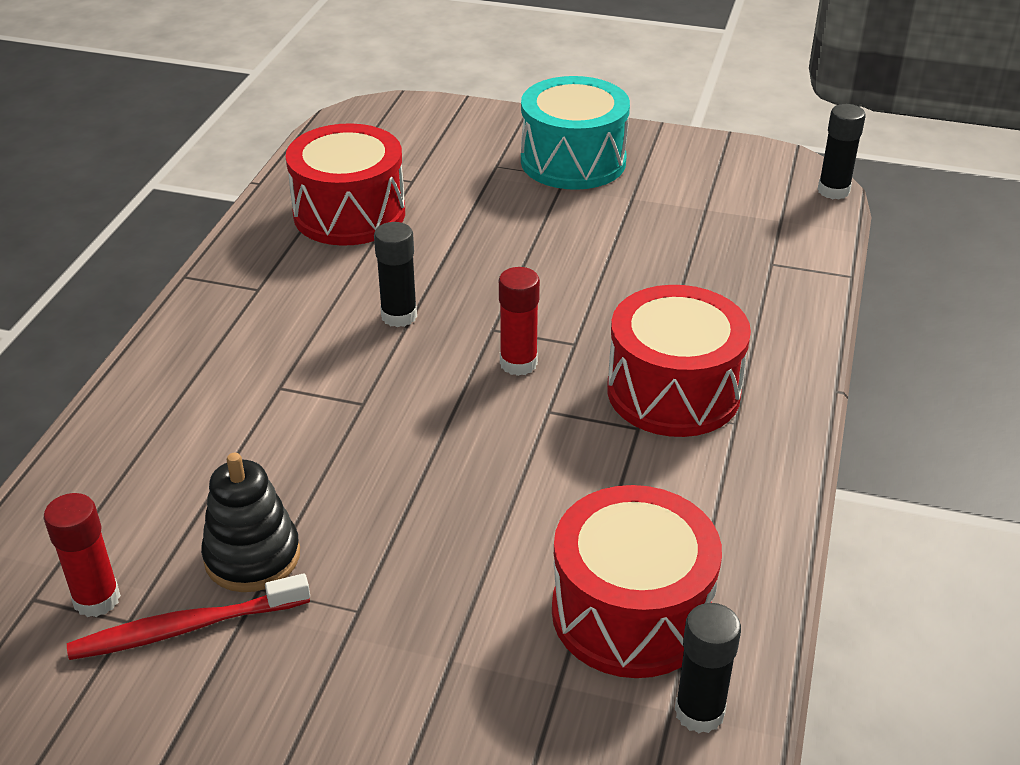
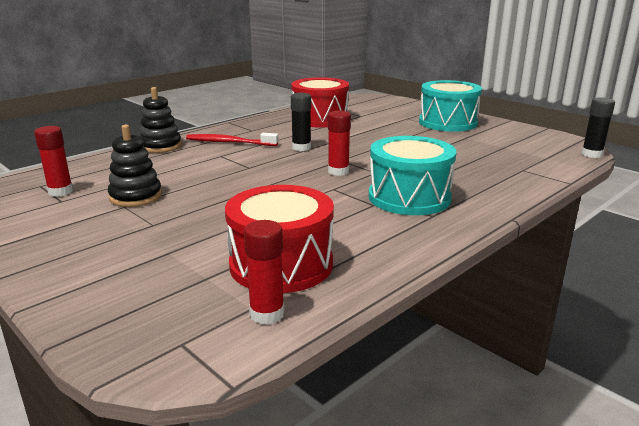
camera: 30 degrees right, 15 degrees down
red toothbrush [67,574,310,660] -> red toothbrush moved to [186,133,278,146]
red drum [607,285,751,437] -> turquoise drum [369,136,457,215]
black glue stick [675,603,741,733] -> red glue stick [244,220,285,325]
none -> black stacking toy [140,87,182,153]

